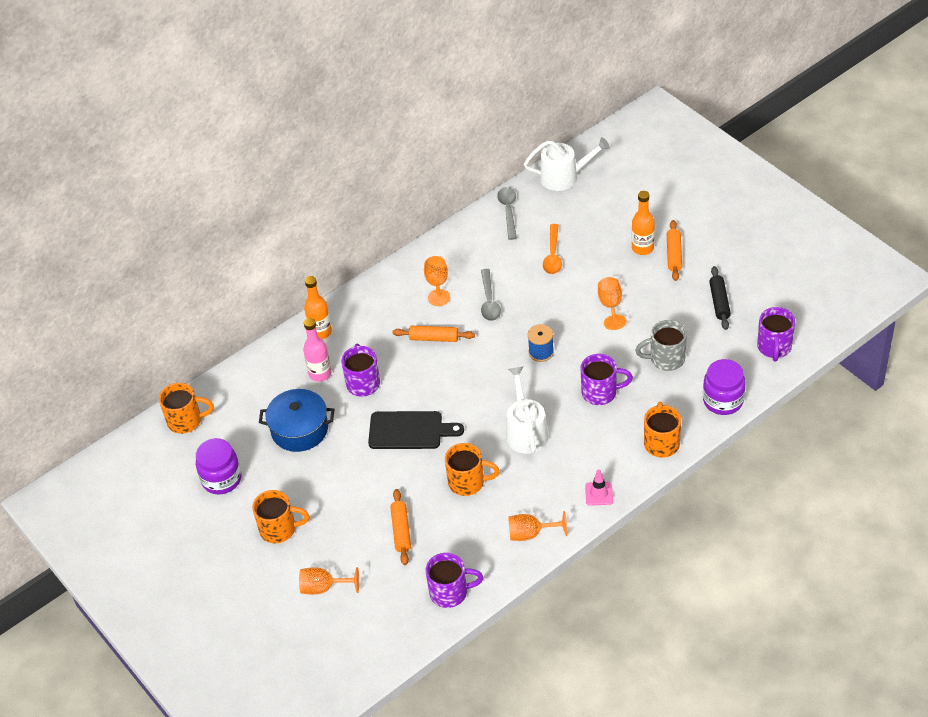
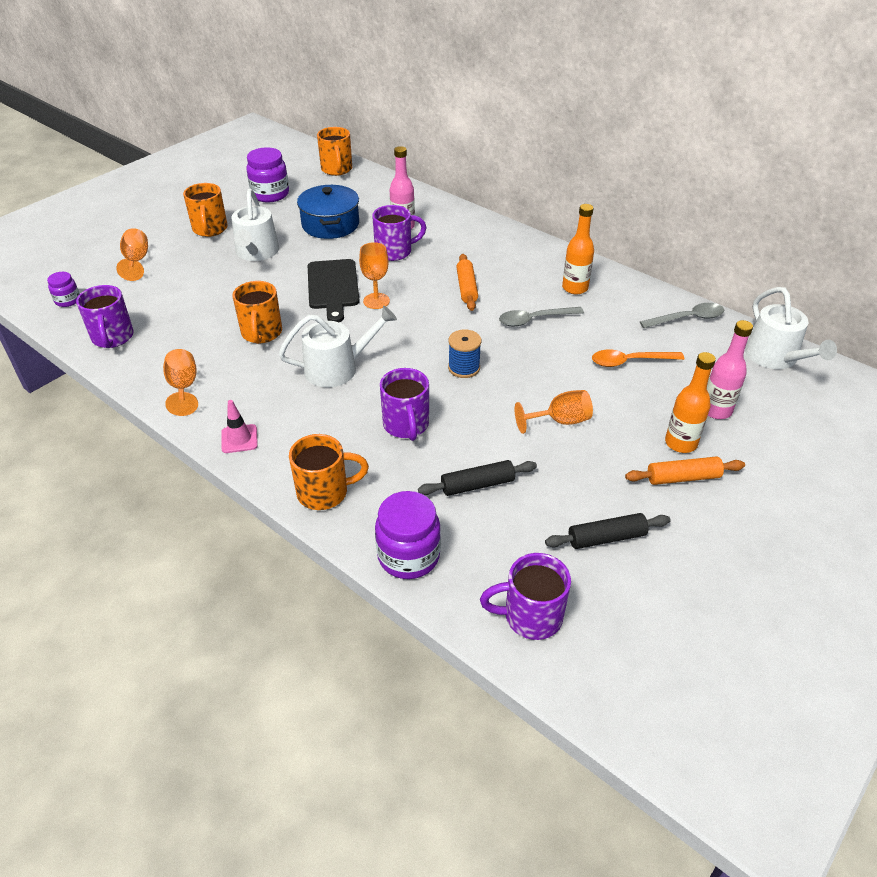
camera: 75 degrees right, 5 degrees down
orange bottle [304,276,332,339] -> orange bottle moved to [562,204,594,295]
orange rolling pin [390,489,411,565] -> none
orange goblet [424,256,450,306] -> orange goblet moved to [359,242,390,309]
grey mug [635,320,687,371] -> black rolling pin [418,460,537,496]
none -> purple jar [47,272,80,307]
none -> white watering can [232,189,279,261]
none -> pink bottle [707,320,753,419]

